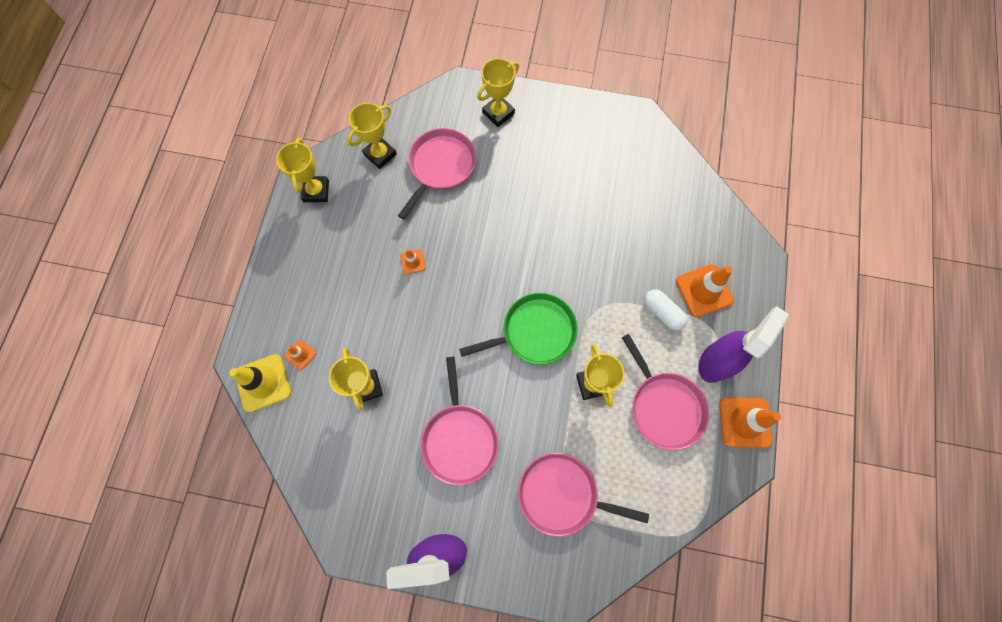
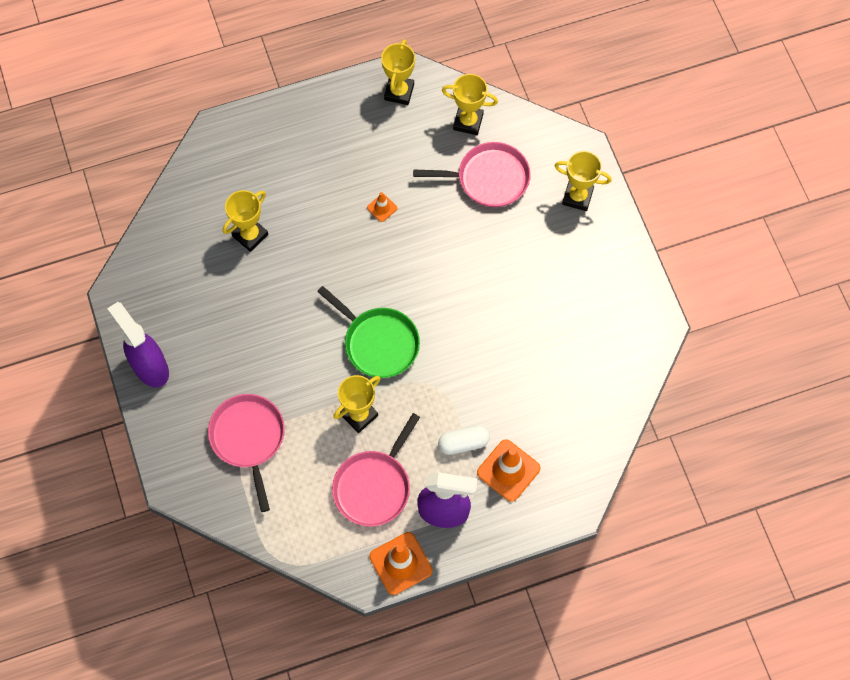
camera: 60 degrees right, 5 degrees down
yellow traffic cone [229,354,291,412] -> none
yellow trophy [276,138,329,202] -> yellow trophy turned 45 degrees counterclockwise [381,39,415,105]
orange traffic cone [285,339,316,370] -> none
pink pan [421,357,499,485] -> none
white capsule [644,289,688,331] -> white capsule turned 60 degrees clockwise [438,426,490,455]

